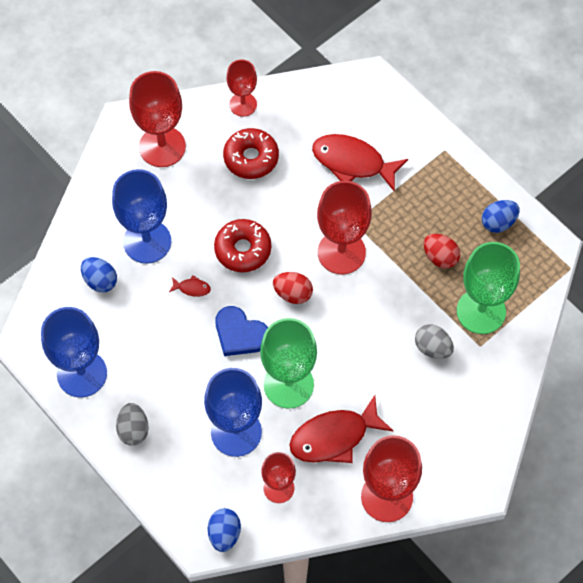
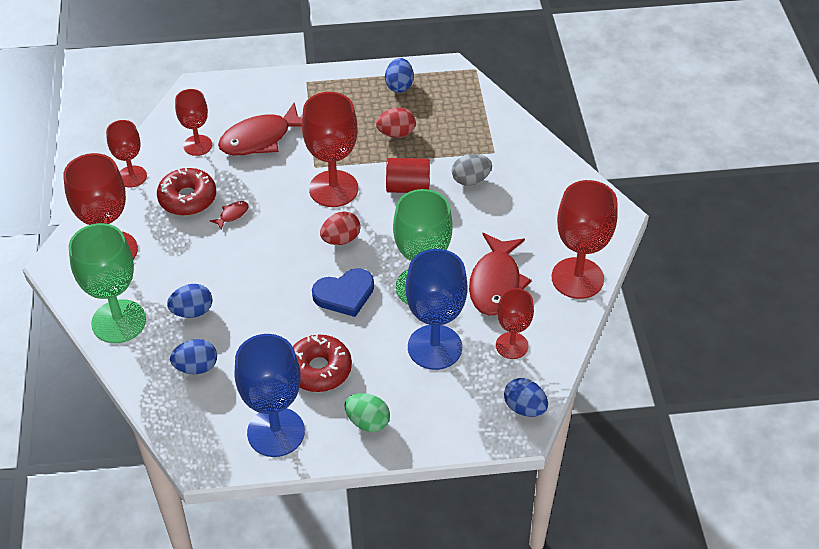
camera: 55 degrees left, 15 degrees down
blue goblet [112,169,171,264] -> blue egg [167,284,213,318]
grey egg [116,403,149,446] -> green egg [345,393,390,432]
red fish [169,275,211,297] -> red fish moved to [210,201,248,229]
red donut [214,219,271,272] -> red donut moved to [293,334,352,392]
green goblet [457,242,520,334] -> green goblet moved to [69,223,146,343]
none -> red goblet [175,89,212,156]
none -> red cylinder [386,158,430,193]

